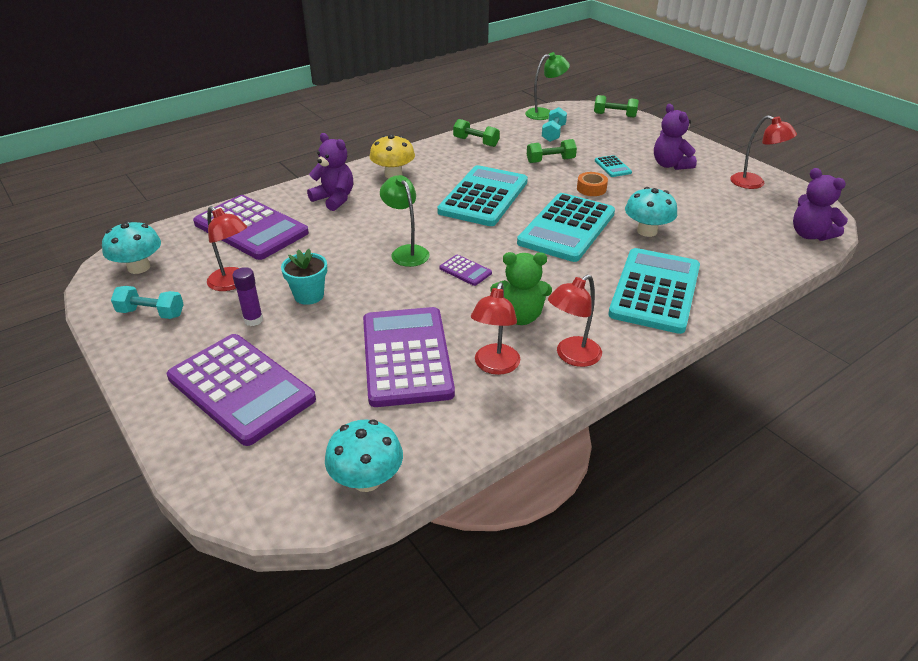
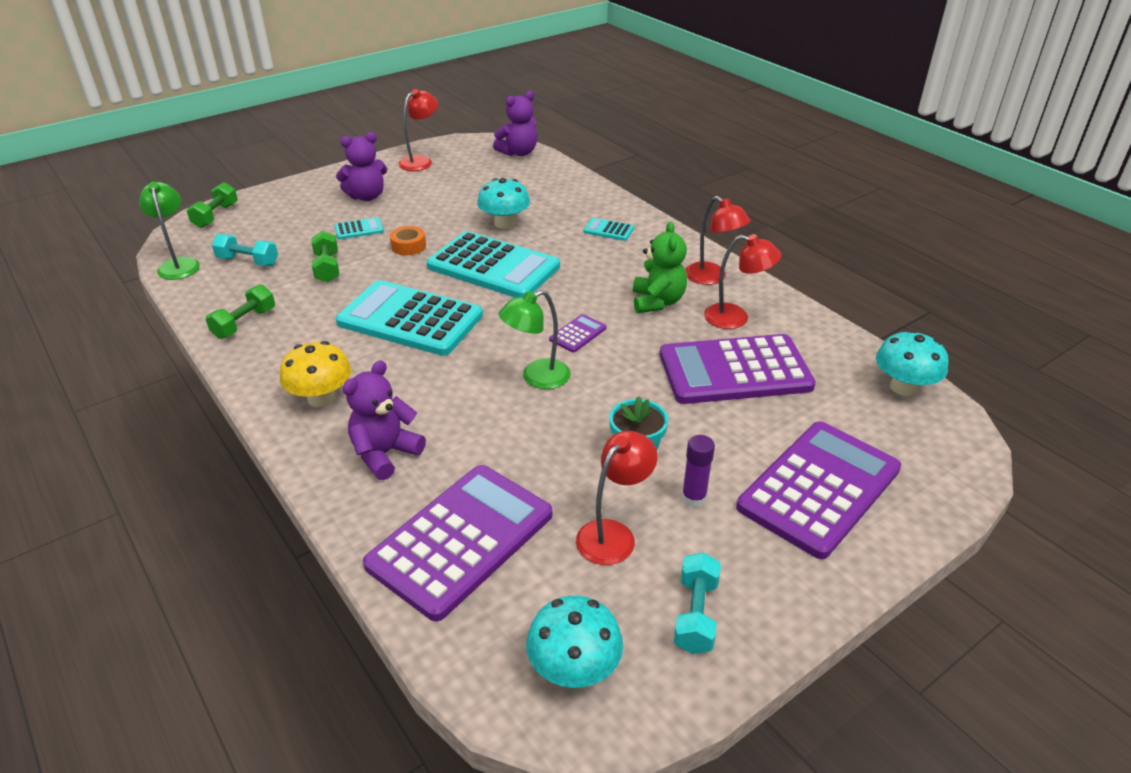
camera: 90 degrees left, 0 degrees up
turquoise calculator [608,248,700,334] -> turquoise calculator [583,218,634,241], size x0.41

